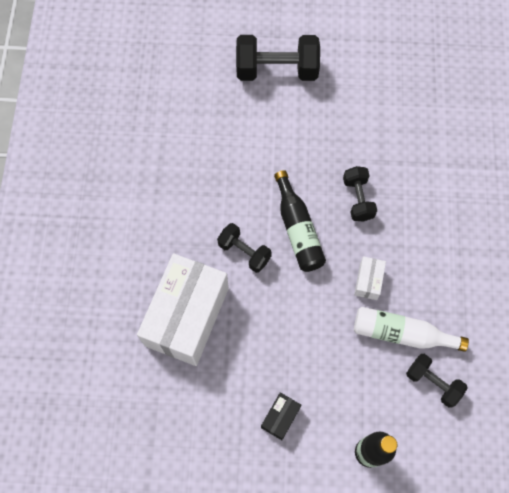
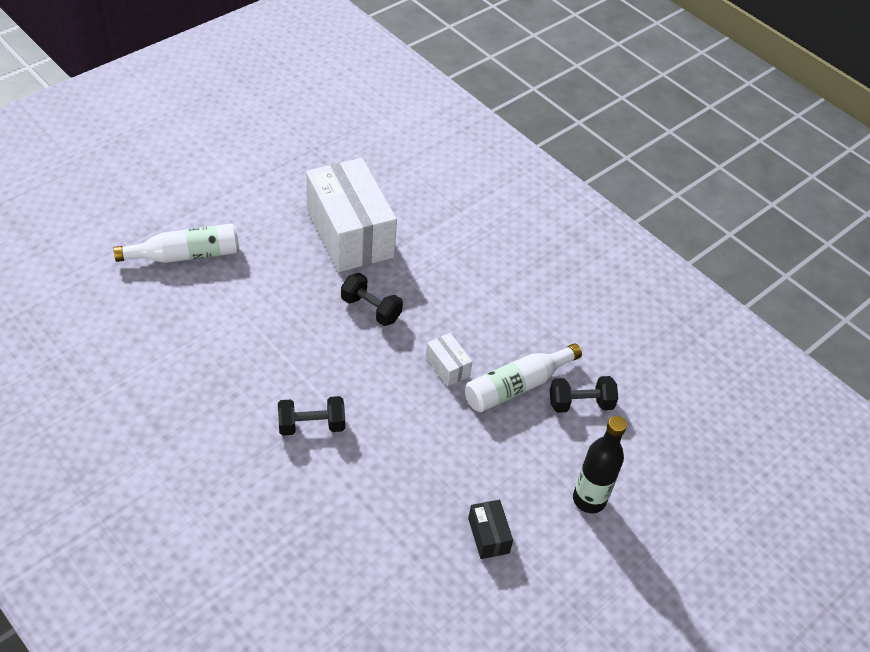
camera: 50 degrees left, 20 degrees down
white box [137,253,229,366] -> white box moved to [306,158,397,272]
black dumbbell [236,35,320,81] -> white bottle [113,224,239,263]
black bottle [274,170,326,272] -> none

